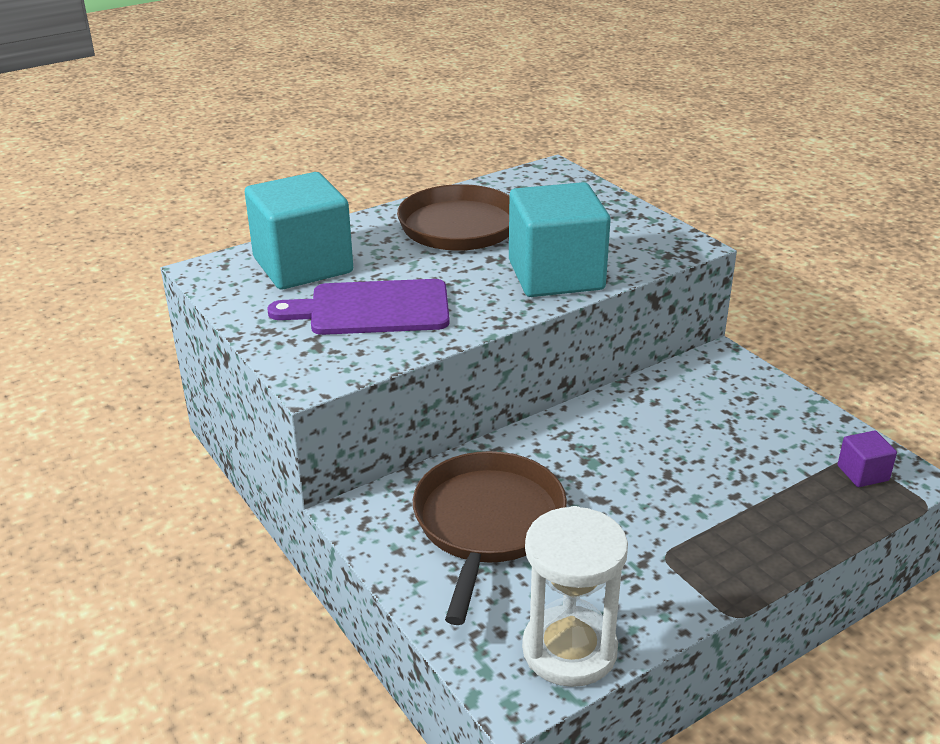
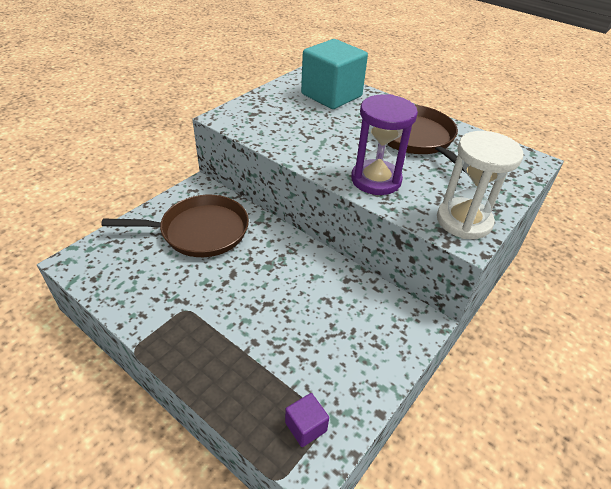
camera: 70 degrees right, 10 degrees up
purple cutting board [267,279,450,335] -> none
turquoise cube [509,182,611,297] -> purple hourglass [351,94,418,195]
white hourglass [522,506,628,687] -> white hourglass moved to [437,131,524,239]

